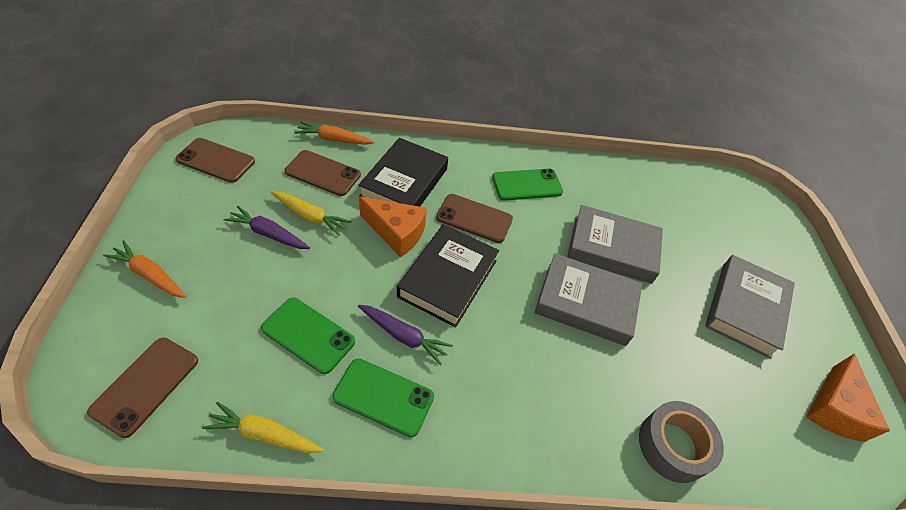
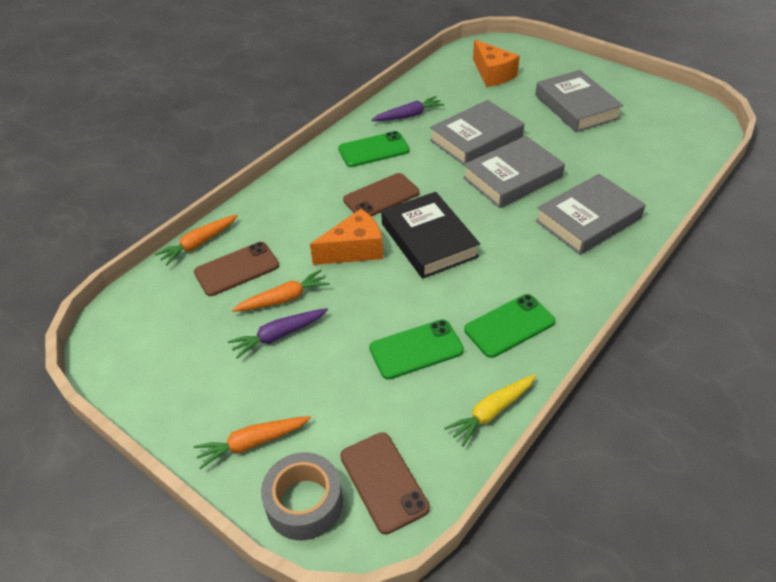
camera: 45 degrees left, 5 degrees down
brown phone [175,138,255,183] -> none
yellow carrot [271,191,351,236] -> orange carrot [232,270,330,312]
black book [358,138,448,207] -> none
purple carrot [358,305,453,365] -> purple carrot moved to [371,96,444,121]
green phone [492,169,563,201] -> green phone turned 45 degrees clockwise [338,131,410,167]
grey tape [639,401,724,483] -> grey tape moved to [261,452,343,540]
orange cheese [806,354,890,442] -> orange cheese moved to [473,40,520,87]
none -> grey book [535,174,646,255]

